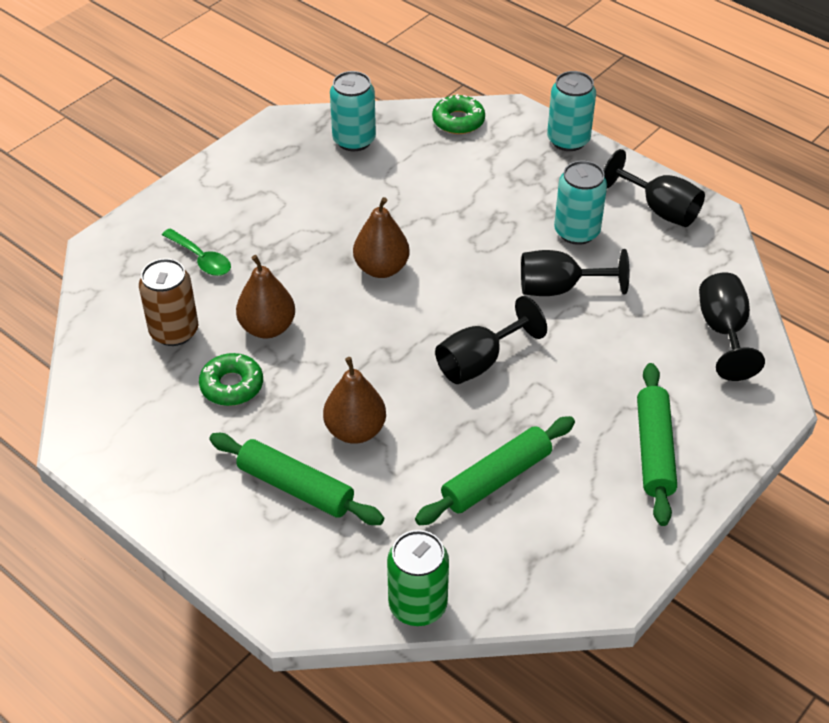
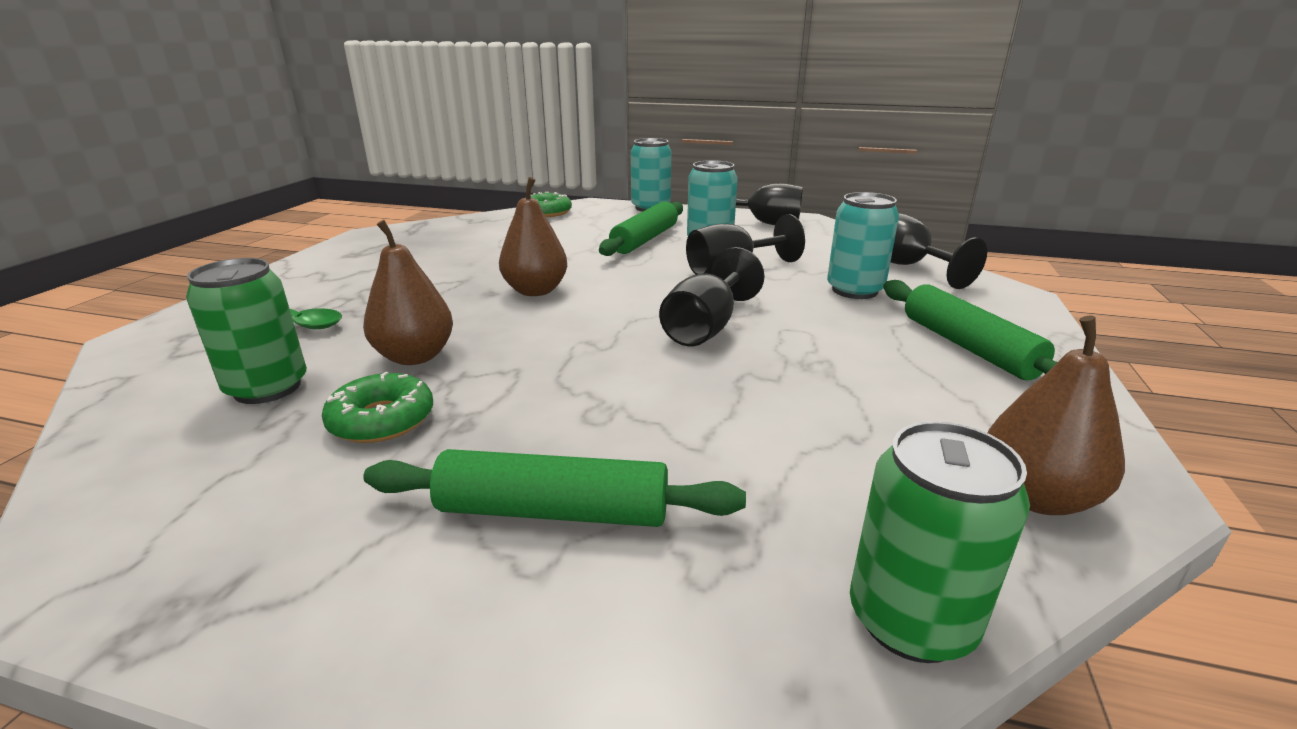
camera: 25 degrees left, 20 degrees down
brown can [139,258,198,346] -> green can [186,258,307,404]
brown pear [323,357,386,444] -> brown pear moved to [988,316,1125,515]
turquoise can [330,71,376,152] -> turquoise can moved to [827,192,899,299]
green rolling pin [415,416,575,525] -> green rolling pin moved to [599,201,683,256]

